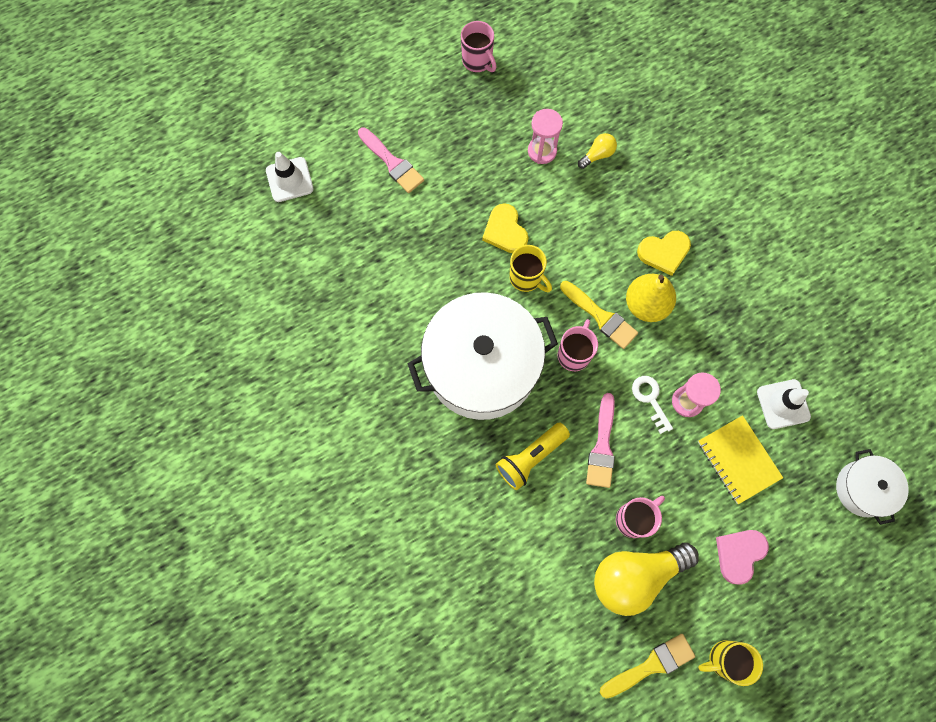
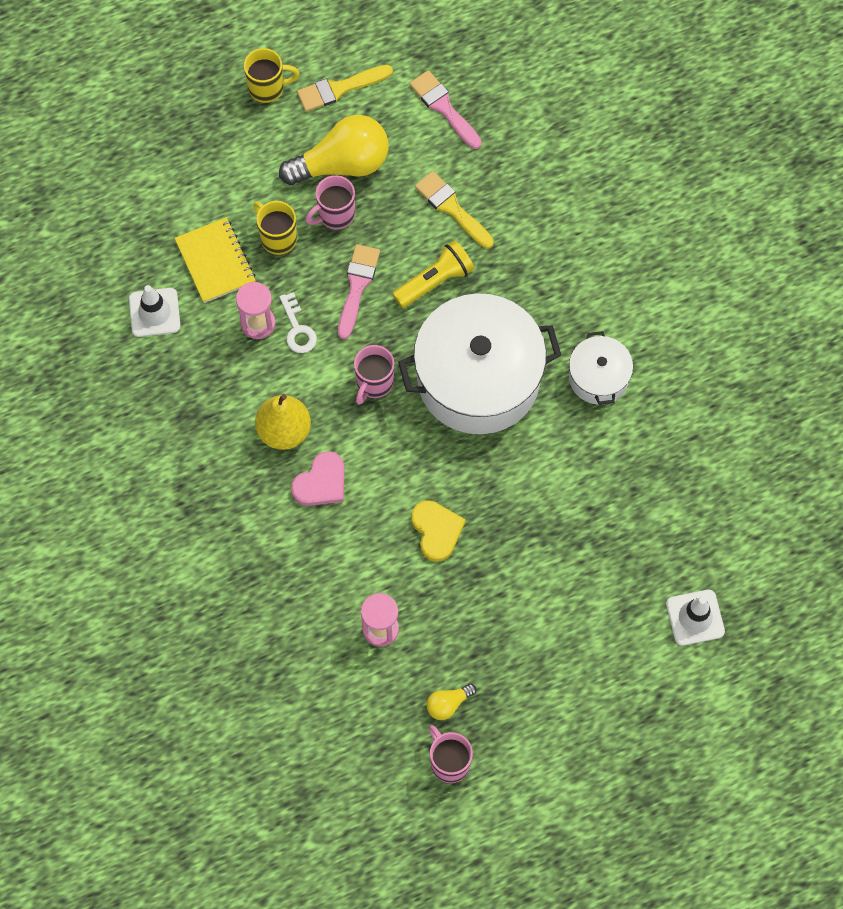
camera: 175 degrees left, 5 degrees down
pink brush [358,127,424,193] -> pink brush moved to [410,70,482,149]
yellow mug [509,245,552,292] -> yellow mug moved to [253,201,297,255]
yellow brush [560,281,638,349] -> yellow brush moved to [415,171,494,249]
yellow light bulb [578,133,617,169] -> yellow light bulb moved to [427,683,476,720]
yellow heart [637,231,691,276] -> none
pink heart [716,530,769,585] -> pink heart moved to [291,451,345,506]
white pot [836,449,909,525] -> white pot moved to [569,331,633,405]

